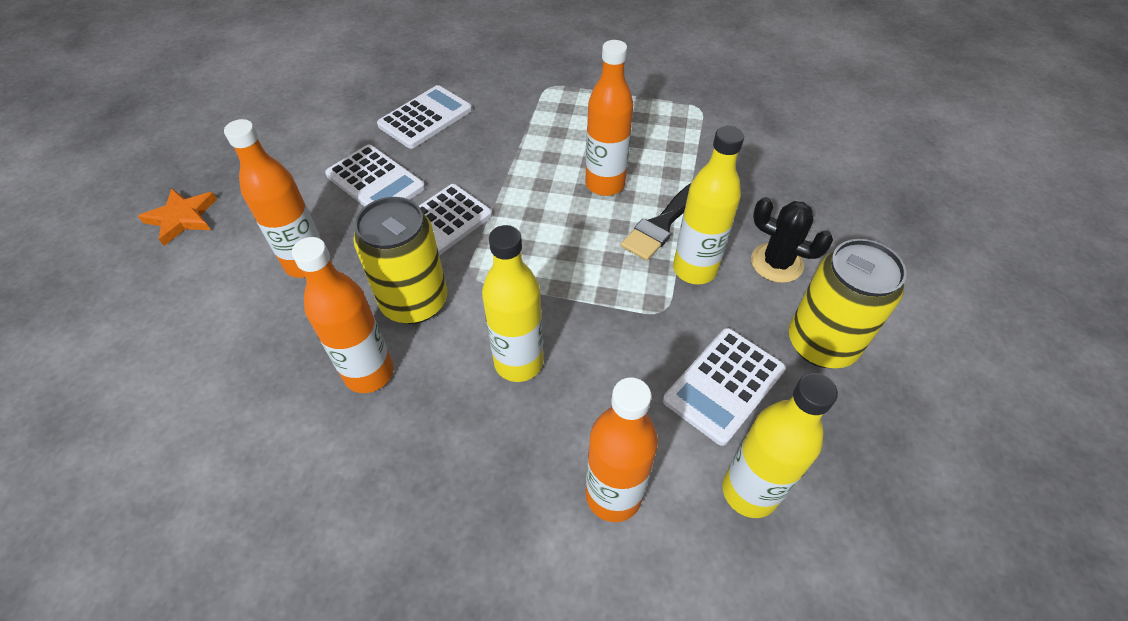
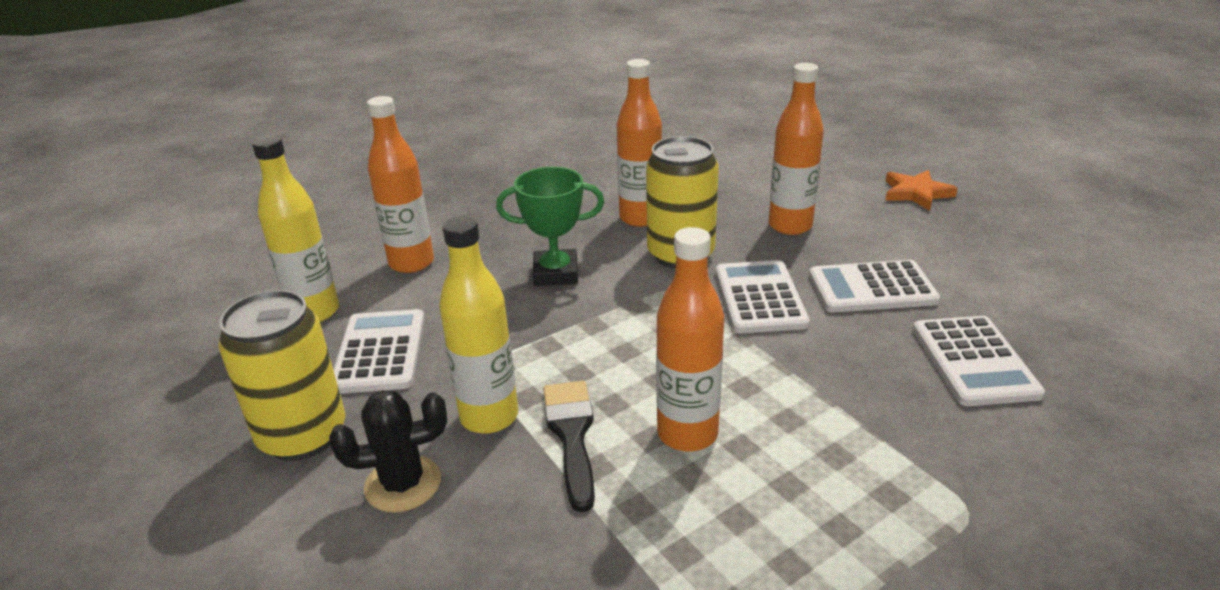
camera: 135 degrees right, 20 degrees down
yellow bottle [482,225,543,382] -> green trophy [496,167,604,286]

